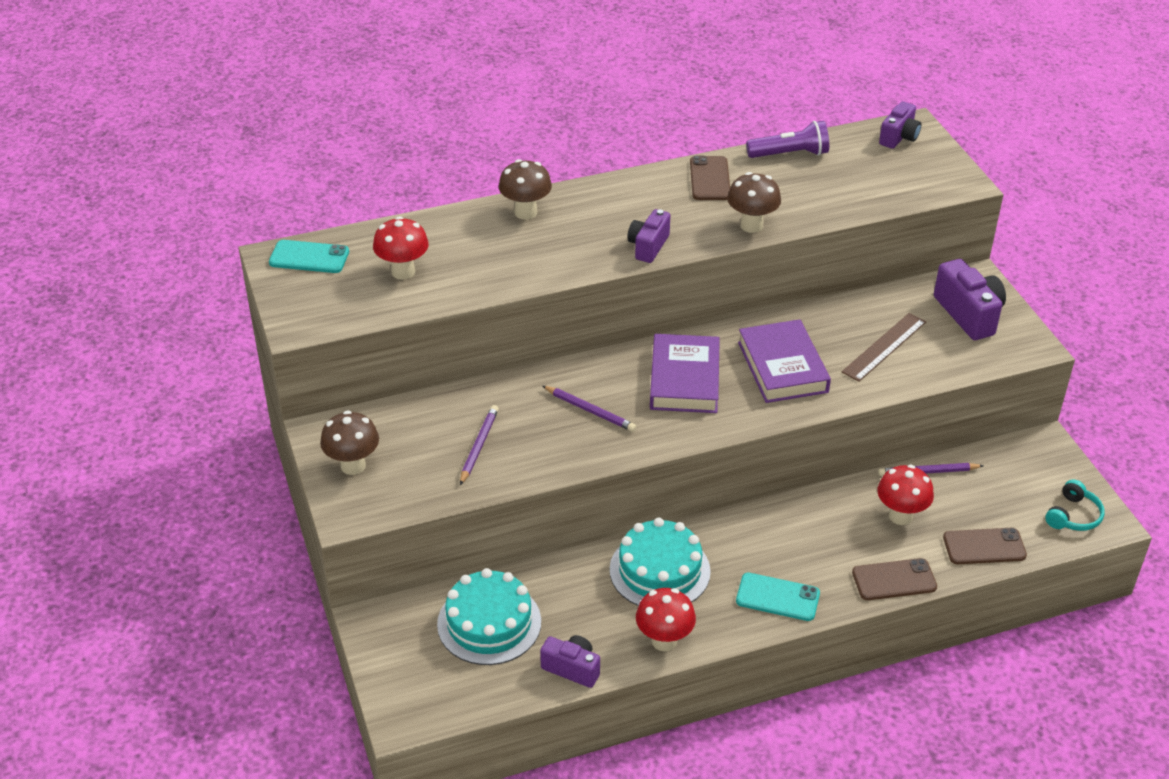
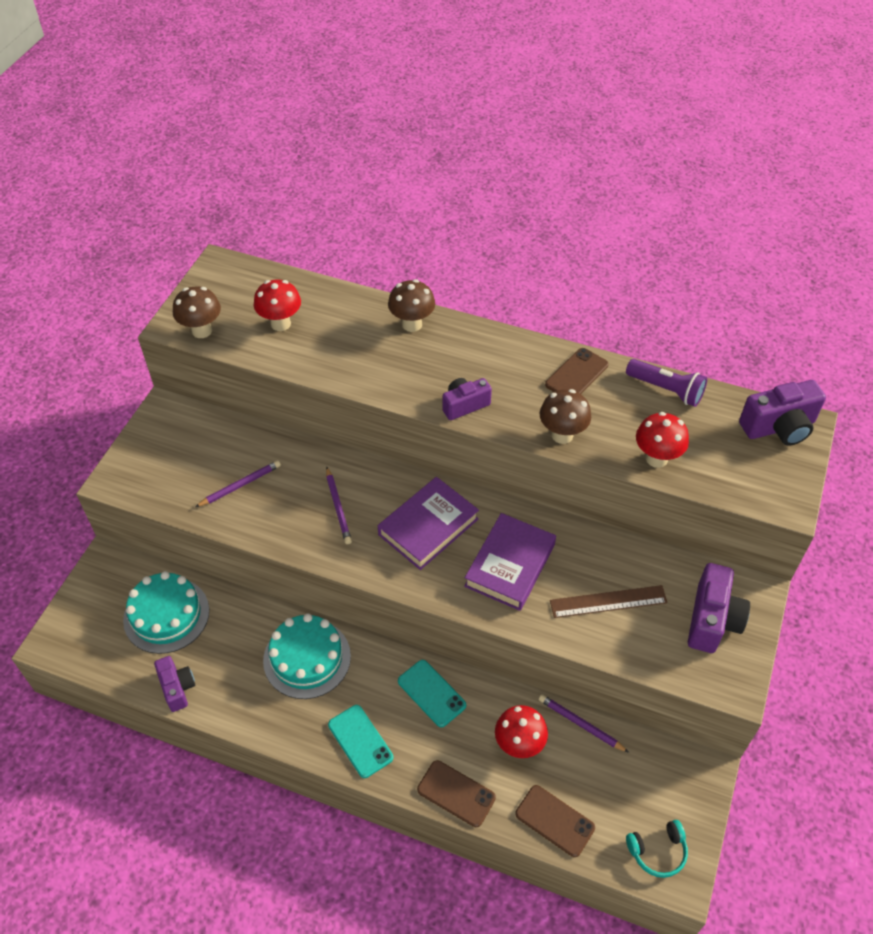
camera: 40 degrees right, 10 degrees up
turquoise phone [269,240,349,273] -> turquoise phone moved to [398,660,466,727]
brown mushroom [320,410,379,475] -> brown mushroom moved to [173,287,221,338]
red mushroom [636,588,696,651] -> red mushroom moved to [636,412,689,468]
purple camera [879,101,921,149] -> purple camera [739,380,826,445], size x1.54

